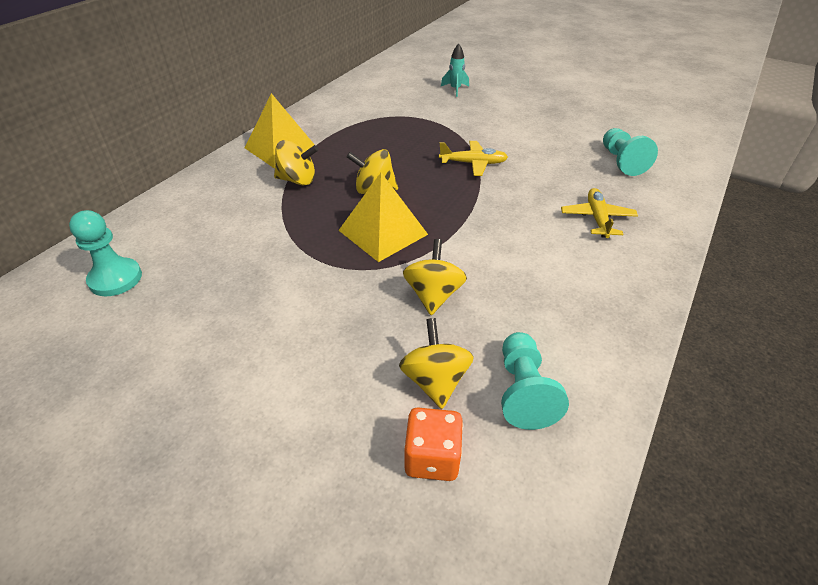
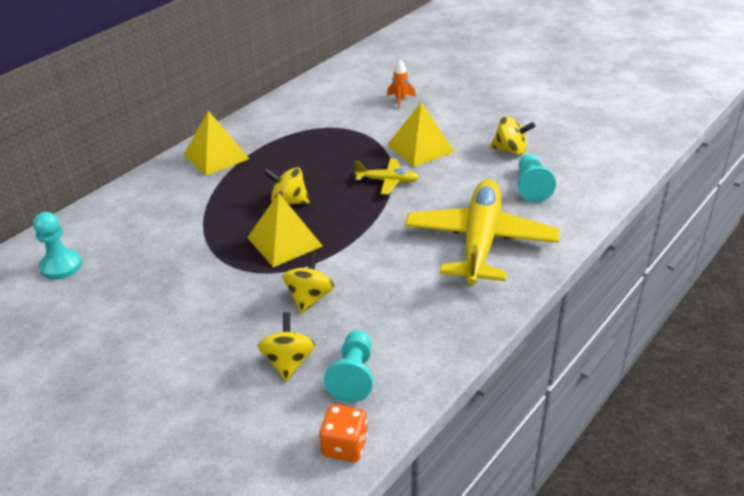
camera: 10 degrees right, 5 degrees down
yellow spinning top [274,140,319,185] -> yellow spinning top moved to [491,116,535,155]
orange dice [404,408,463,481] -> orange dice moved to [319,404,368,462]
turquoise rocket [441,43,469,97] -> orange rocket [387,59,416,108]
yellow plane [561,188,638,238] -> yellow plane [405,179,560,285], size x2.23
none -> yellow pyramid [387,102,454,167]

